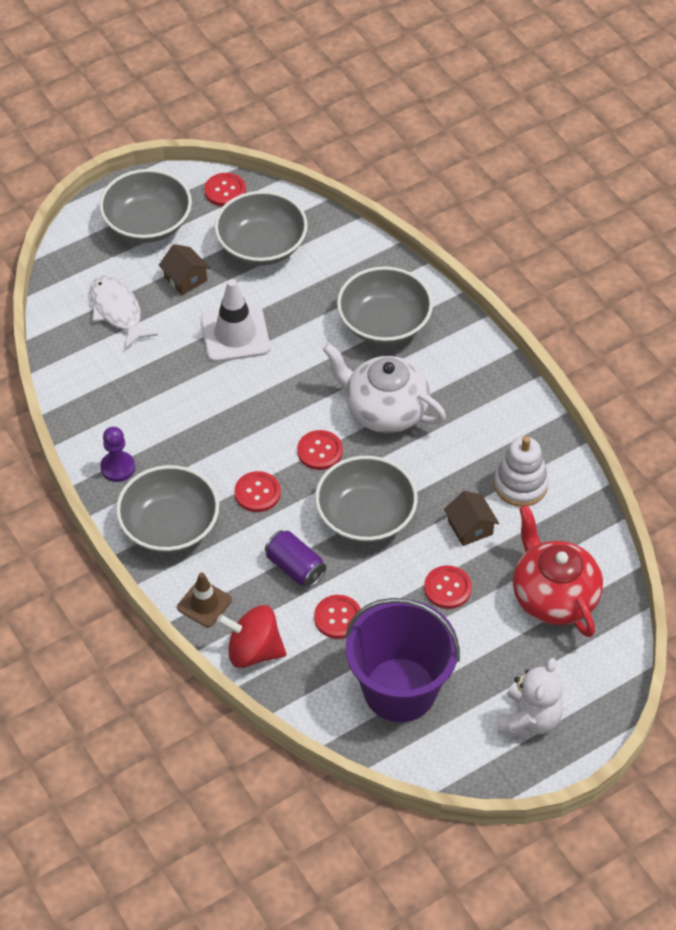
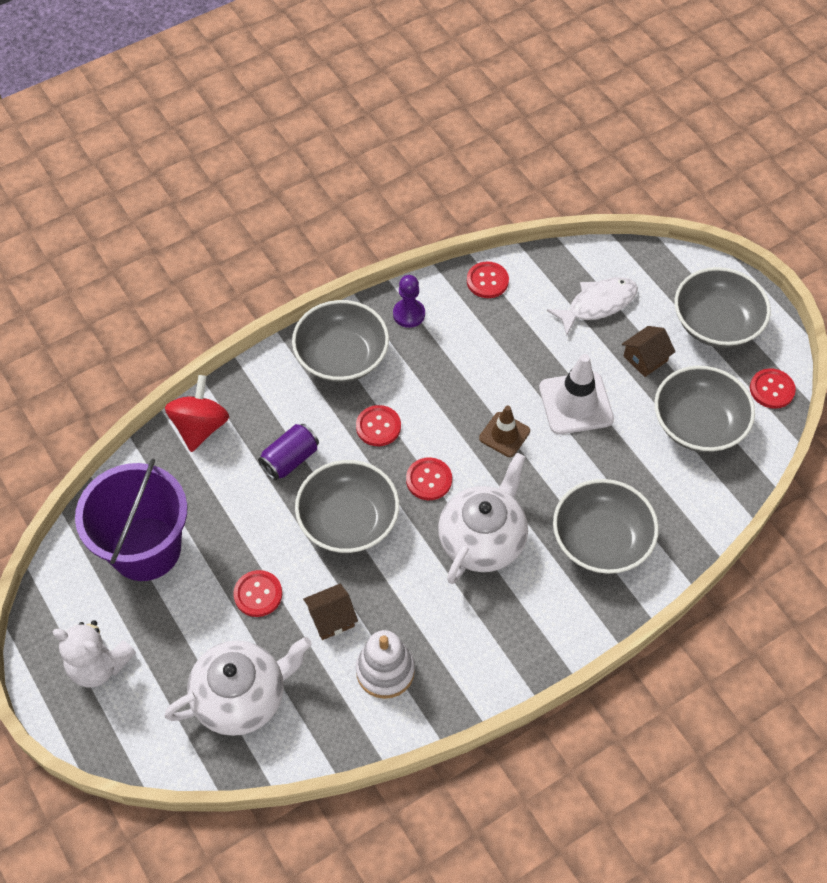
camera: 90 degrees right, 5 degrees up
brown traffic cone [177,573,232,627] -> brown traffic cone moved to [479,406,530,457]
red button [314,595,361,639] -> red button moved to [467,261,509,298]
red teapot [513,505,603,637] -> white teapot [164,637,312,736]

